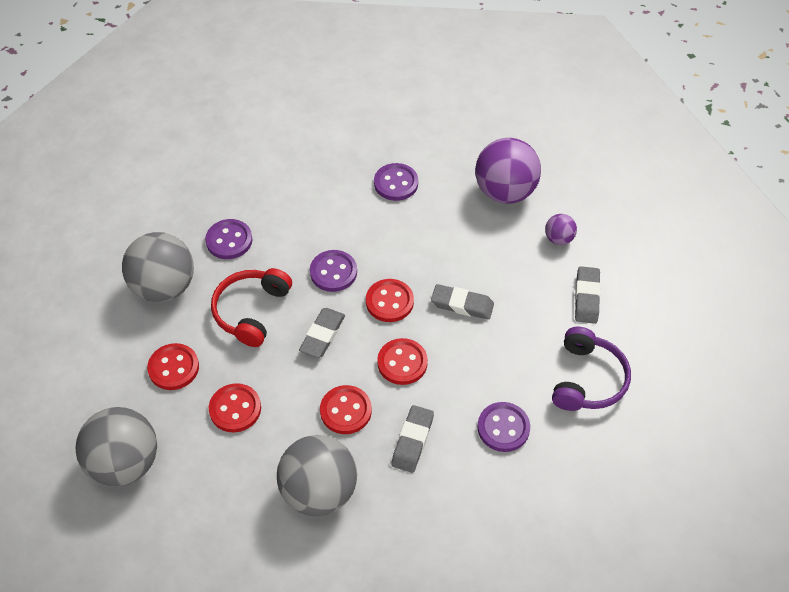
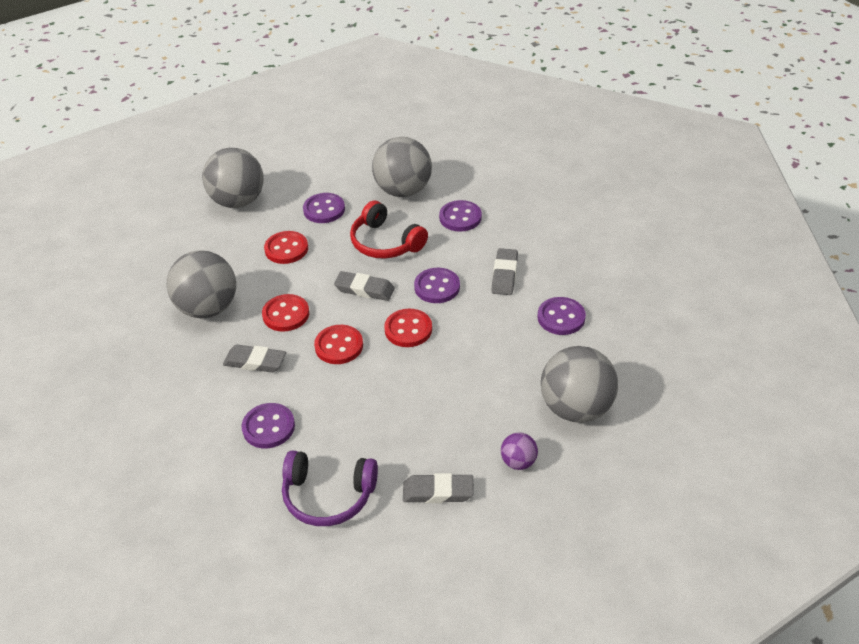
camera: 85 degrees right, 10 degrees down
red button [147,343,199,390] -> purple button [303,193,345,223]
red headphones [211,268,292,347] -> red headphones turned 150 degrees counterclockwise [350,201,428,259]
grey eraser [431,284,494,320] -> grey eraser moved to [492,248,518,295]
purple ball [475,138,541,204] -> grey ball [541,346,618,423]

